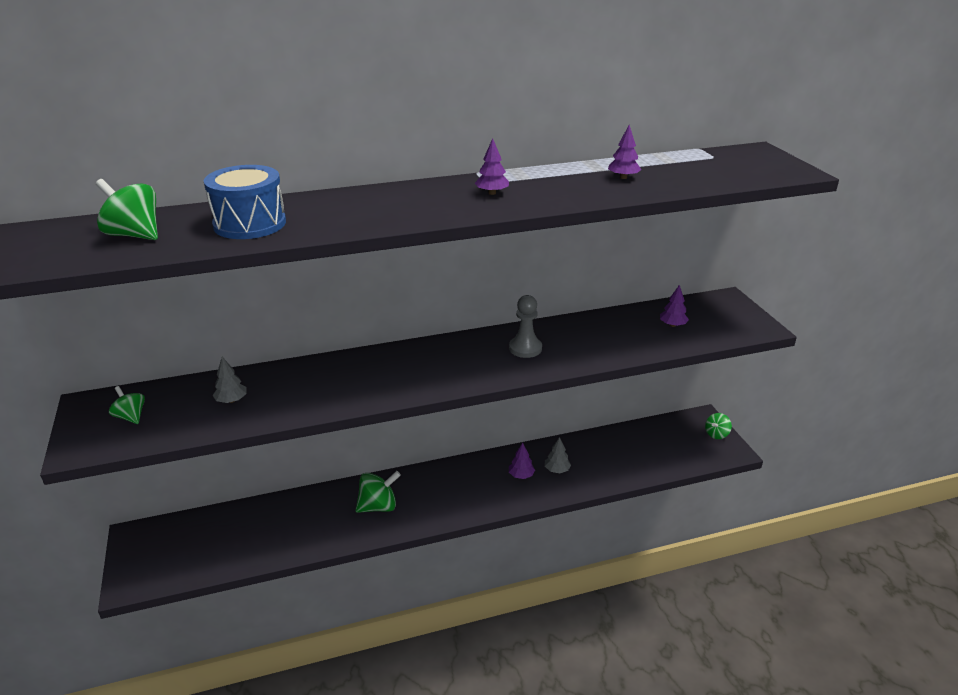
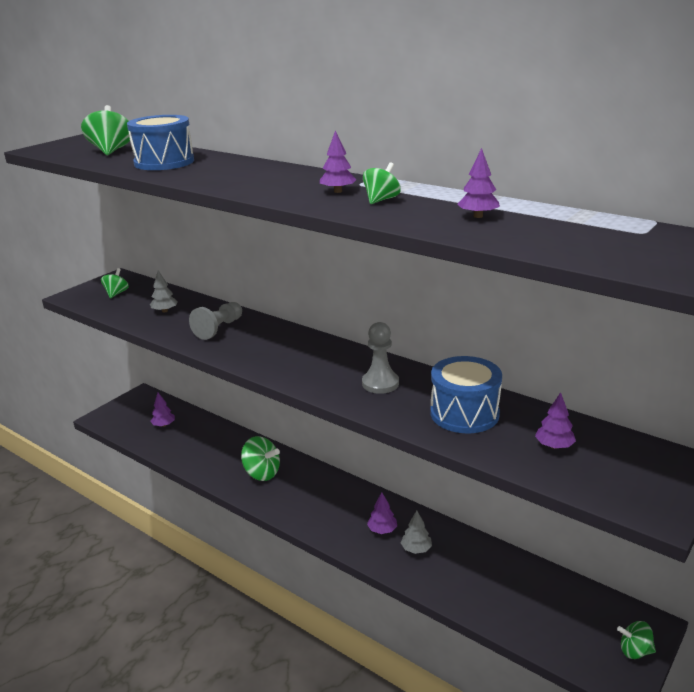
camera: 55 degrees right, 5 degrees down
none -> purple tree [151,393,175,427]
none -> grey pawn [189,302,242,340]
none -> green spinning top [363,162,400,204]
none -> blue drum [431,356,502,433]

